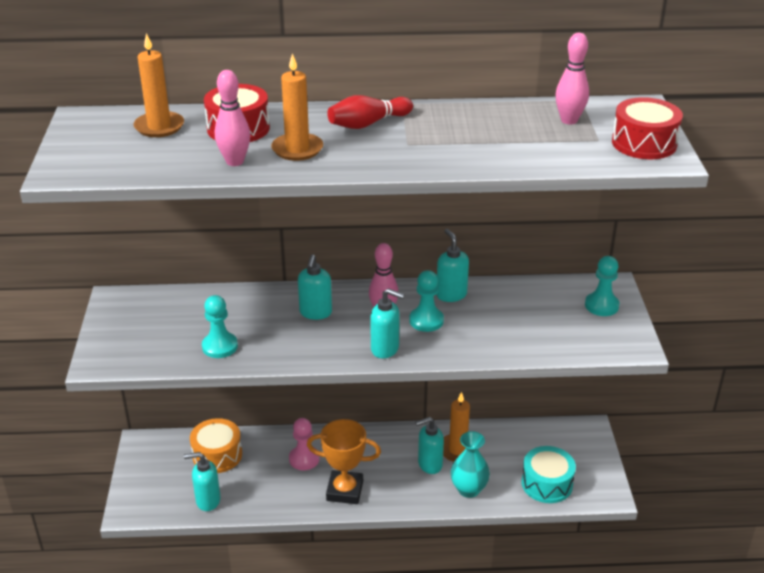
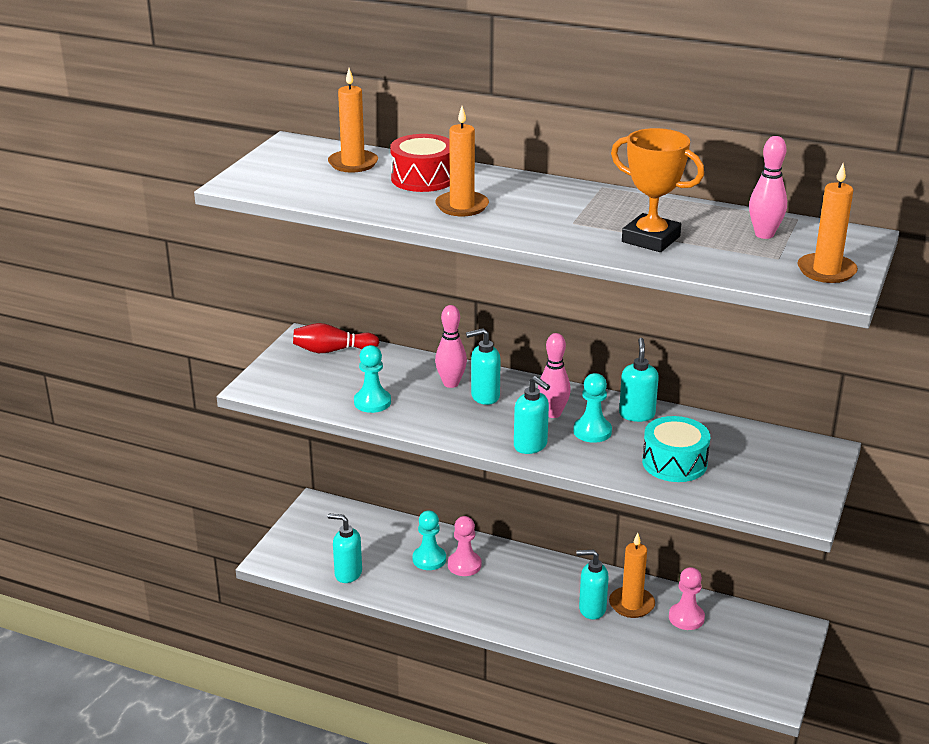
camera: 25 degrees right, 5 degrees down
orange drum [190,418,242,473] -> none
pink bowling pin [215,70,250,166] -> pink bowling pin moved to [435,305,467,388]
turquoise soap dispenser [298,254,332,320] -> turquoise soap dispenser turned 45 degrees clockwise [466,328,501,405]
orange trophy [307,419,381,504] -> orange trophy moved to [611,128,704,252]
red bowling pin [327,95,413,129] -> red bowling pin moved to [293,323,379,353]
turquoise vase [451,431,490,498] -> none
turquoise drum [522,446,576,503] -> turquoise drum moved to [642,416,710,482]
turquoise pawn [585,256,620,316] -> turquoise pawn moved to [413,510,446,570]
red drum [612,97,683,159] -> orange candle [798,164,858,283]
none -> pink pawn [669,567,705,630]

